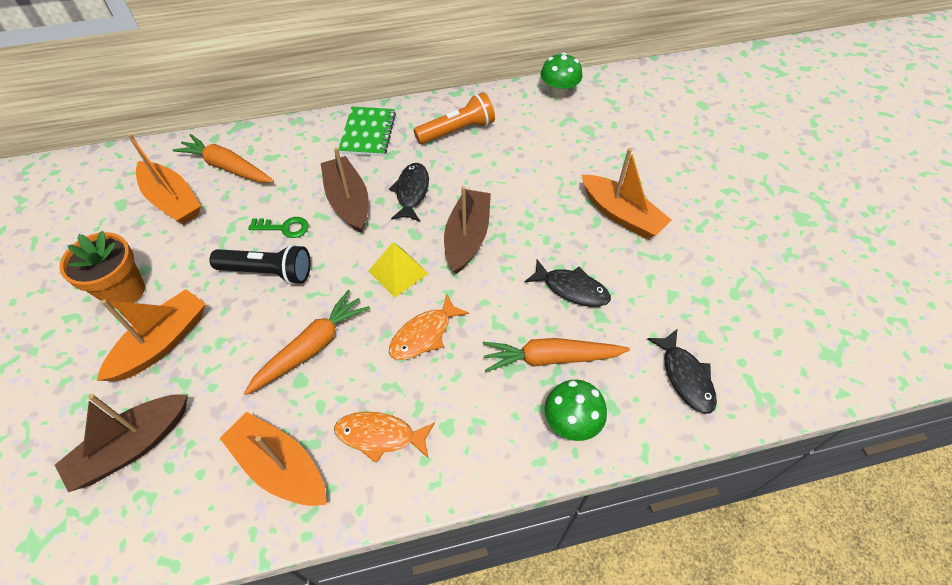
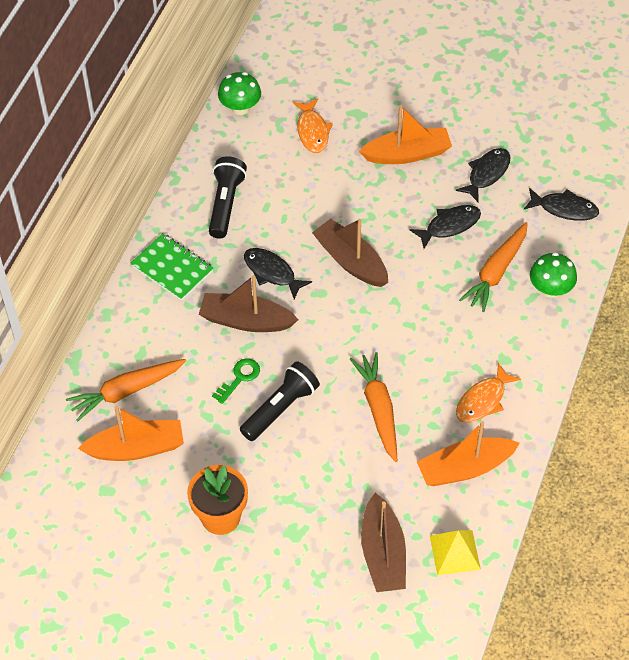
camera: 55 degrees left, 0 degrees up
orange boat [97,289,206,381] -> none
yellow pyramid [369,242,429,298] -> yellow pyramid moved to [430,530,481,575]
orange fish [389,295,469,360] -> orange fish moved to [293,98,333,153]
orange flashlight [414,92,495,144] -> black flashlight [209,156,247,239]
none -> black fish [456,148,510,203]

